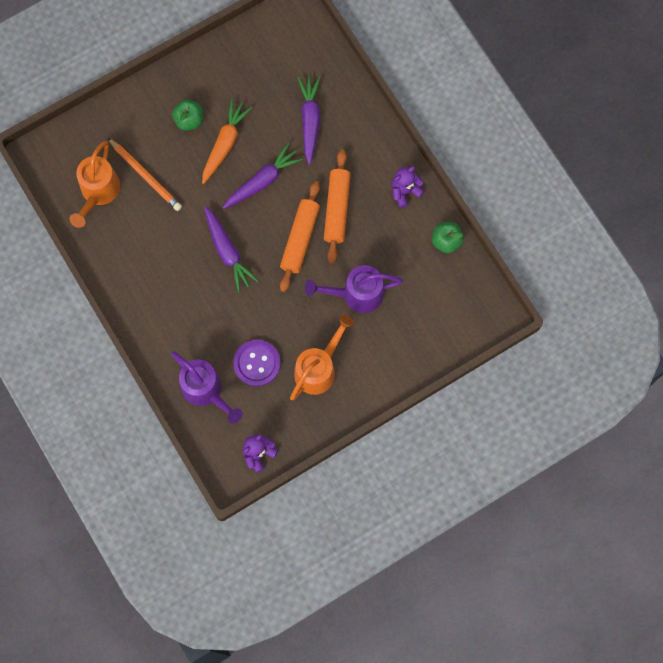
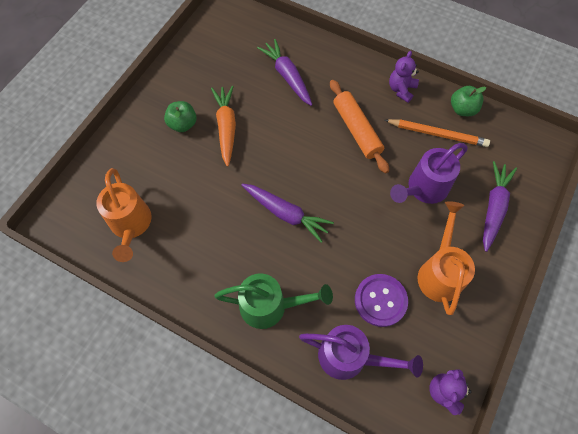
camera: 30 degrees left, 10 degrees down
orange pencil [108,138,182,211] -> orange pencil moved to [384,119,490,147]
purple carrot [222,143,303,209] -> purple carrot moved to [483,161,517,252]
orange rolling pin [280,181,320,292] -> none
none -> green watering can [214,273,333,329]

